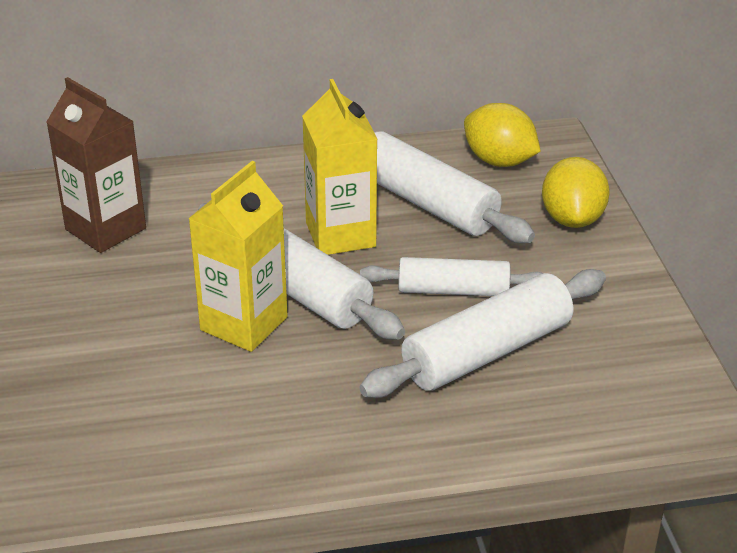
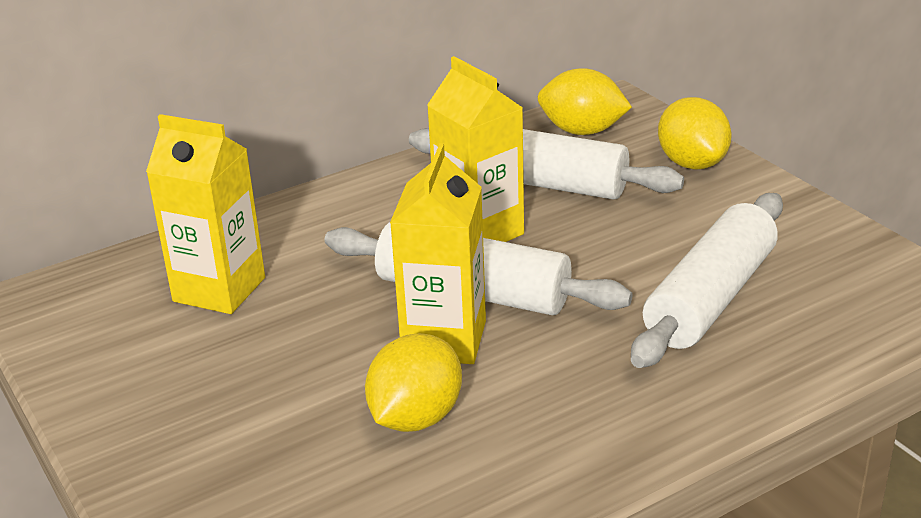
camera: 20 degrees left, 5 degrees down
brown carton [47,77,146,253] -> yellow carton [146,114,265,314]
white rolling pin [360,257,543,296] -> none
none -> yellow lemon [365,333,462,432]

